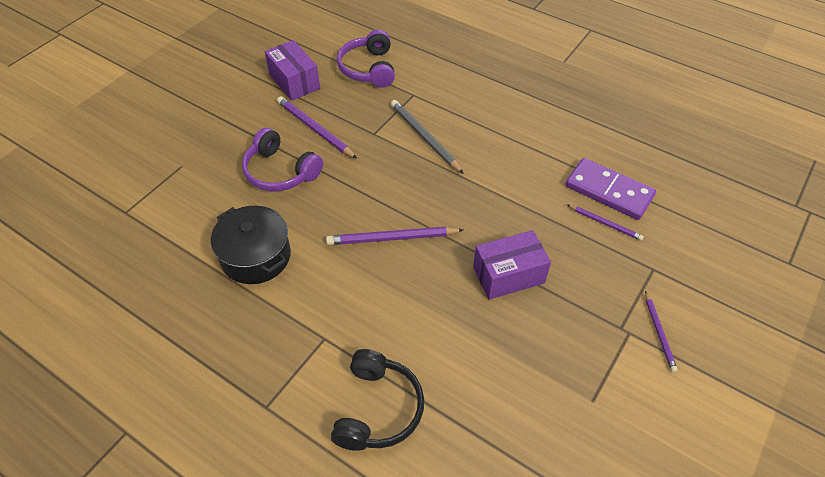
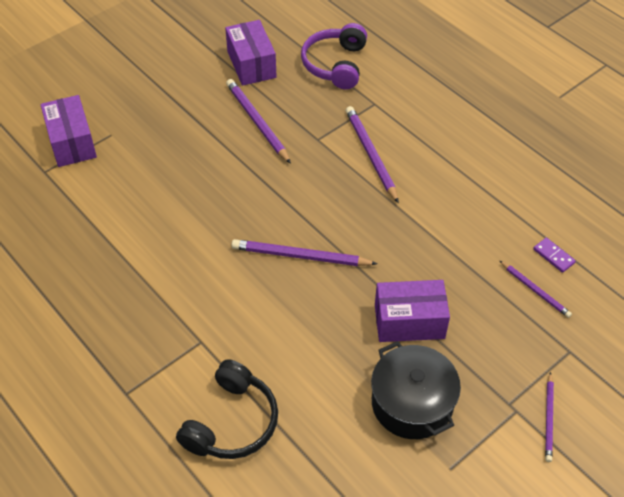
camera: 15 degrees right, 0 degrees up
black pot [211,206,291,284] -> black pot moved to [371,341,461,439]
purple headphones [242,128,323,191] -> none
grey pencil [391,100,464,174] -> purple pencil [346,106,399,203]
purple domino [565,158,656,220] -> purple domino [533,238,576,273], size x0.43
none -> purple box [40,95,97,167]

